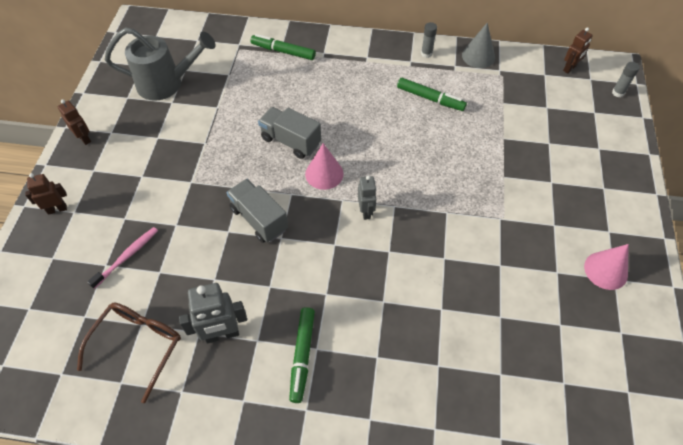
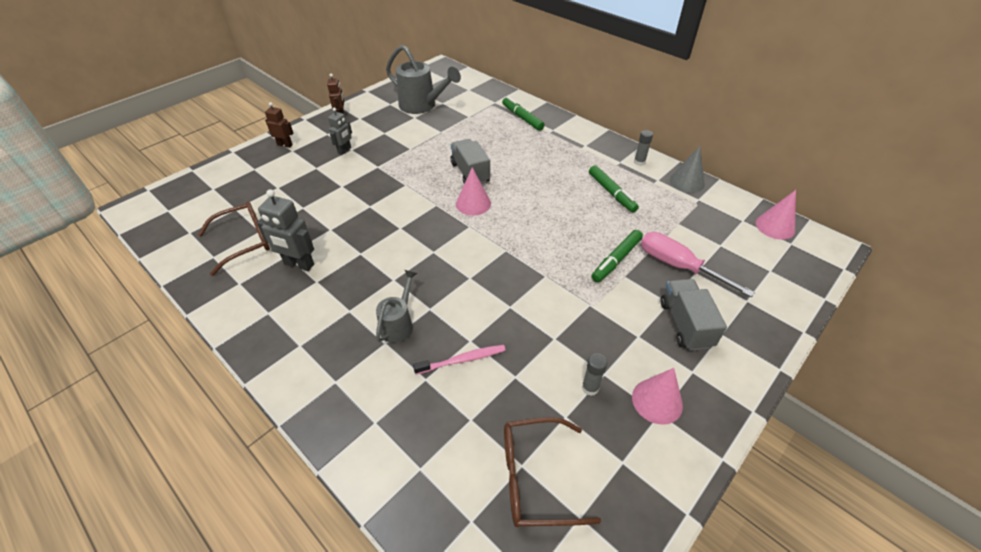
camera: 35 degrees right, 10 degrees down
pink toothbrush [87,227,158,289] -> pink toothbrush moved to [413,345,506,374]
grey truck [227,179,288,243] -> grey truck moved to [661,279,727,351]
green marker [289,307,315,403] -> green marker moved to [592,230,643,282]
grey robot [358,175,377,220] -> grey robot moved to [328,108,352,155]
brown robot [563,27,593,74] -> pink cone [756,190,796,240]
grey glue stick [612,62,640,97] -> grey glue stick moved to [582,353,607,396]
none -> grey watering can [376,270,417,343]
none -> brown glasses [504,417,601,527]
none -> pink screwdriver [641,232,755,297]

